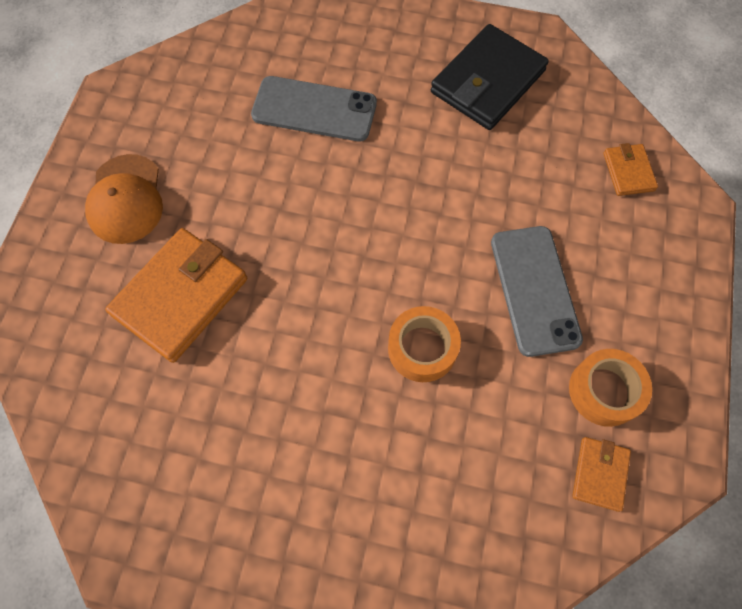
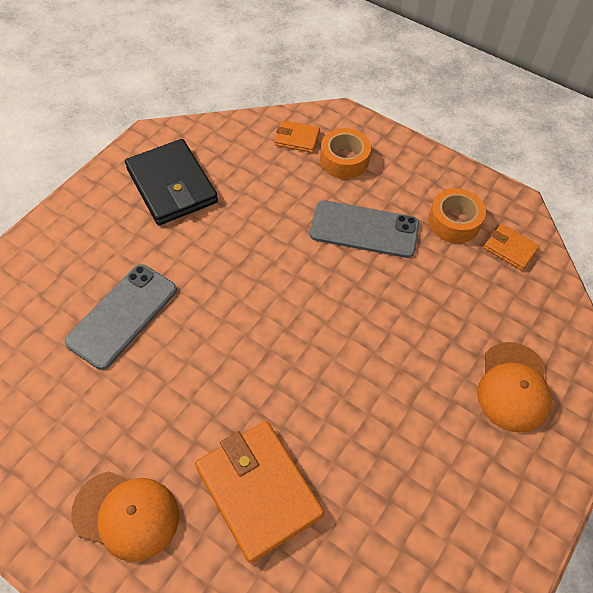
camera: 70 degrees left, 10 degrees down
orange tape [388,306,461,382] -> orange tape moved to [320,128,371,179]
none -> orange cap [477,342,552,433]

